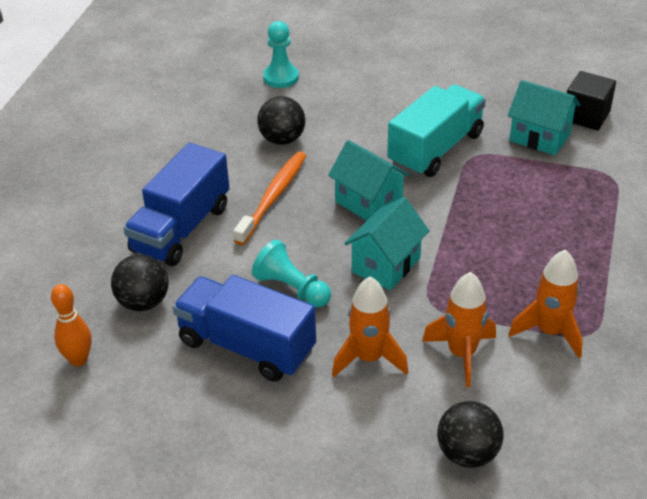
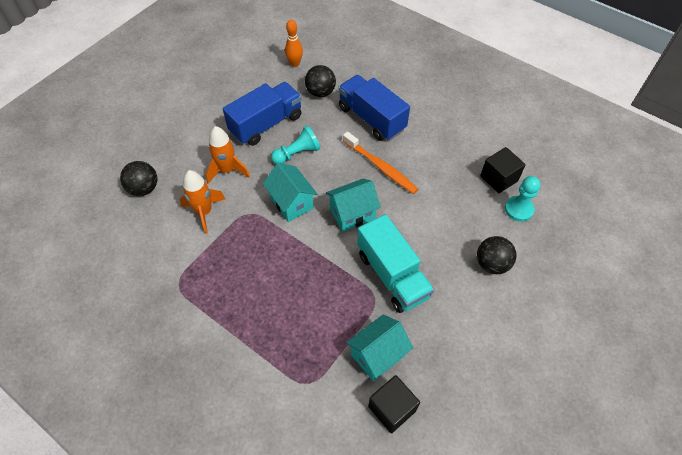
camera: 110 degrees right, 15 degrees up
black ball [257,96,305,145] -> black ball moved to [477,236,516,274]
orange rocket [508,250,583,358] -> none
none -> black cube [480,147,526,193]

